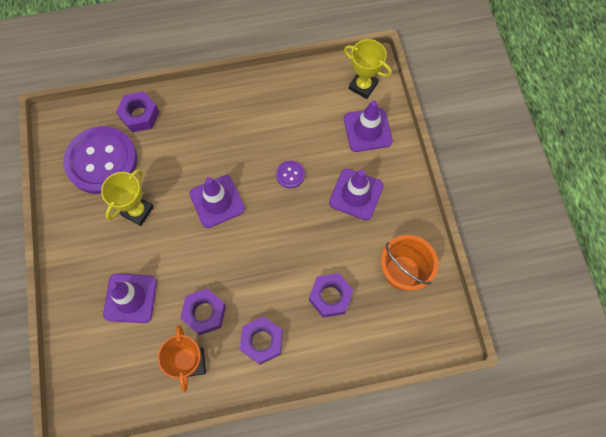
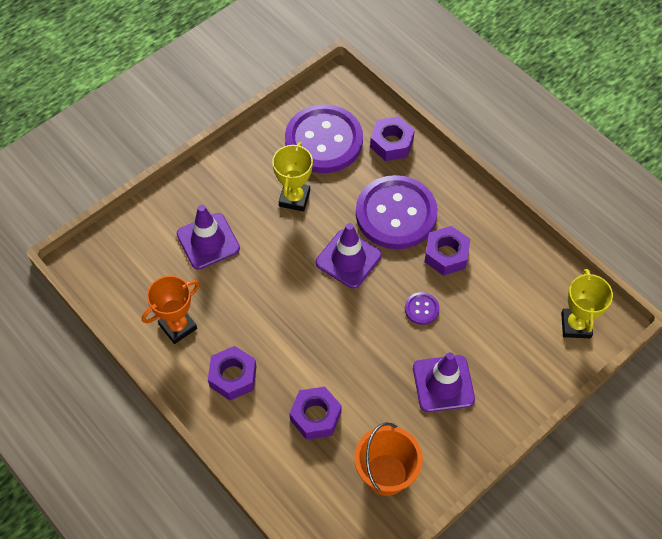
camera: 60 degrees right, 10 degrees down
yellow trophy [101,169,154,226] -> yellow trophy turned 75 degrees counterclockwise [272,142,313,211]
purple nut [180,288,226,335] -> purple nut moved to [424,226,470,276]
purple traffic cone [344,100,393,152] -> none
none -> purple button [356,175,438,249]

